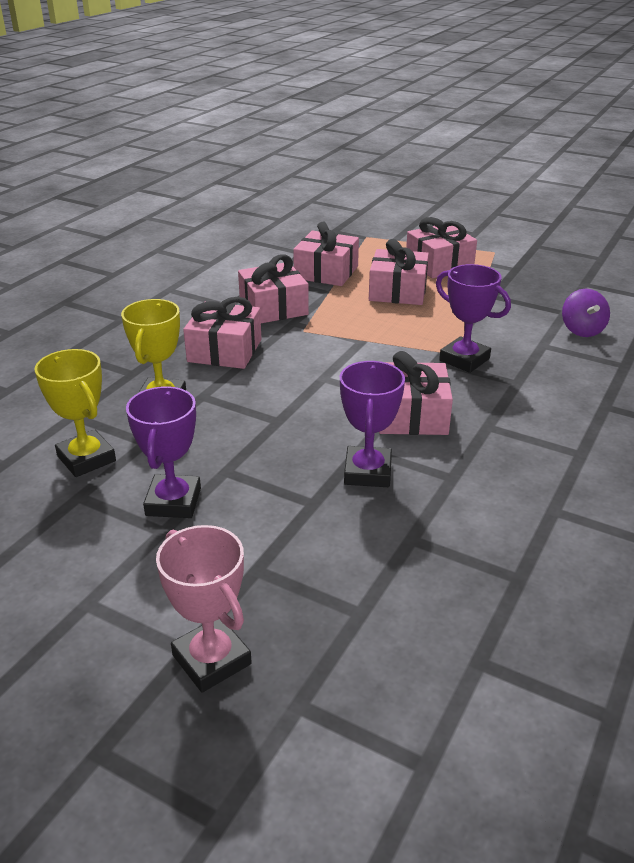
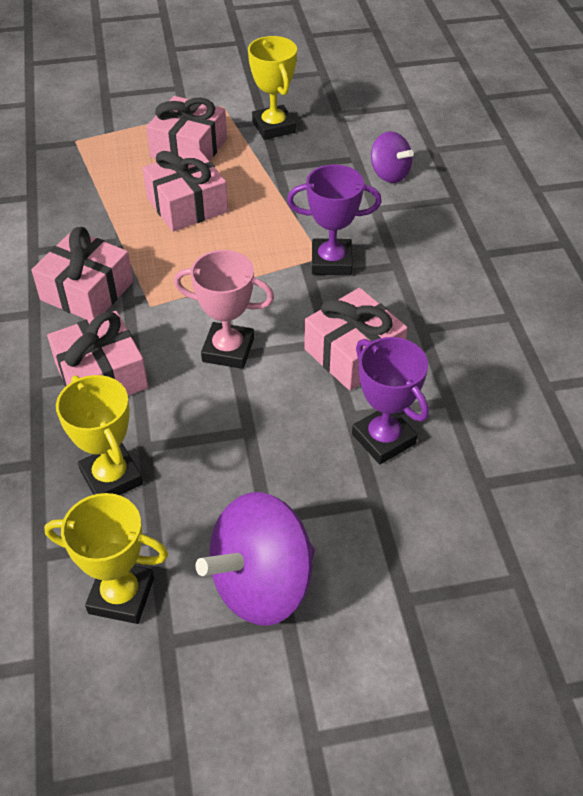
camera: 40 degrees left, 15 degrees up
purple trophy [126,386,201,518] -> purple spinning top [196,492,315,626]
pink trophy [156,525,252,693] -> pink trophy moved to [174,250,274,369]
pink gift [293,221,359,286] -> none
none -> yellow trophy [248,36,297,140]

